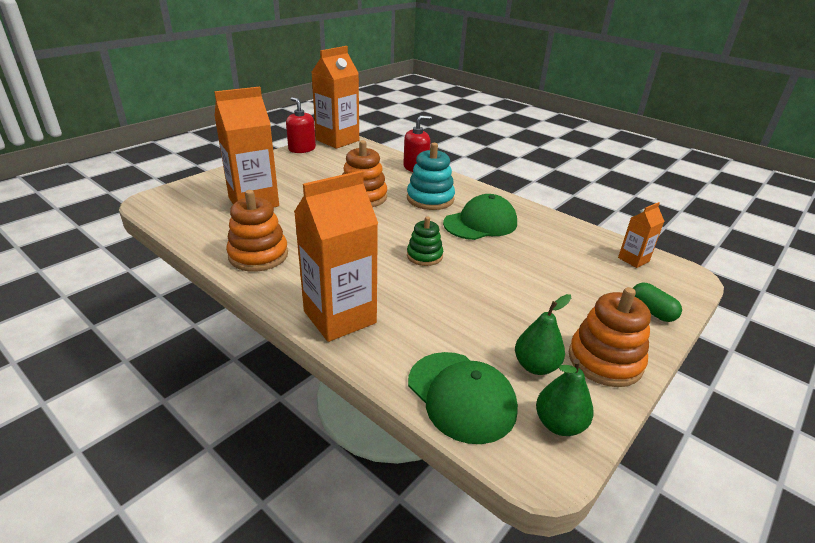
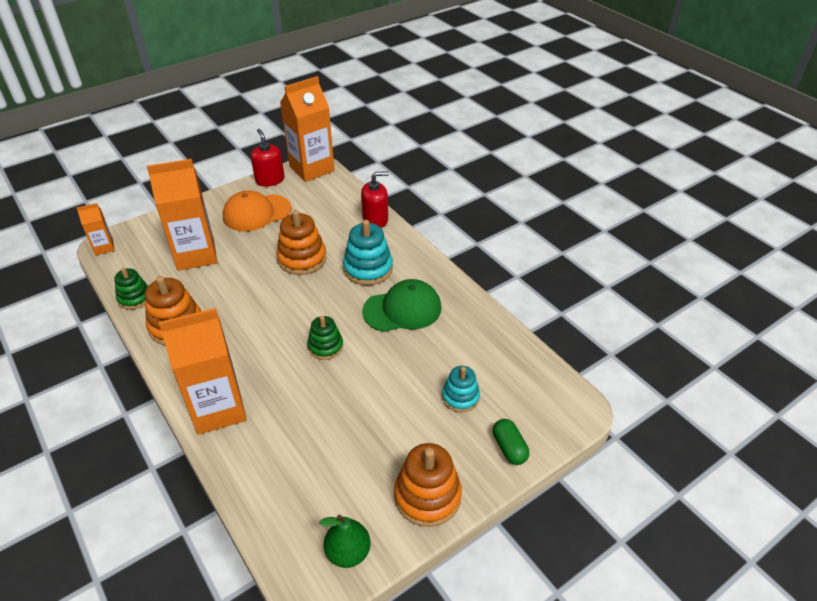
camera: 15 degrees right, 10 degrees up
green cap [408,352,518,444] -> none
green pear [515,294,571,375] -> none
orange carton [618,202,665,268] -> orange carton moved to [76,203,115,255]
none -> green stacking toy [115,267,148,310]
none -> orange cap [222,190,292,231]
none -> turquoise stacking toy [442,366,480,413]

